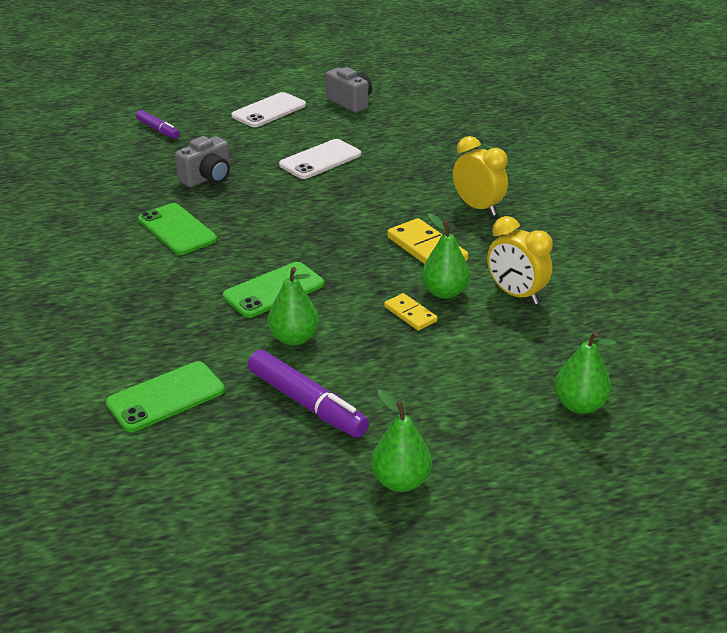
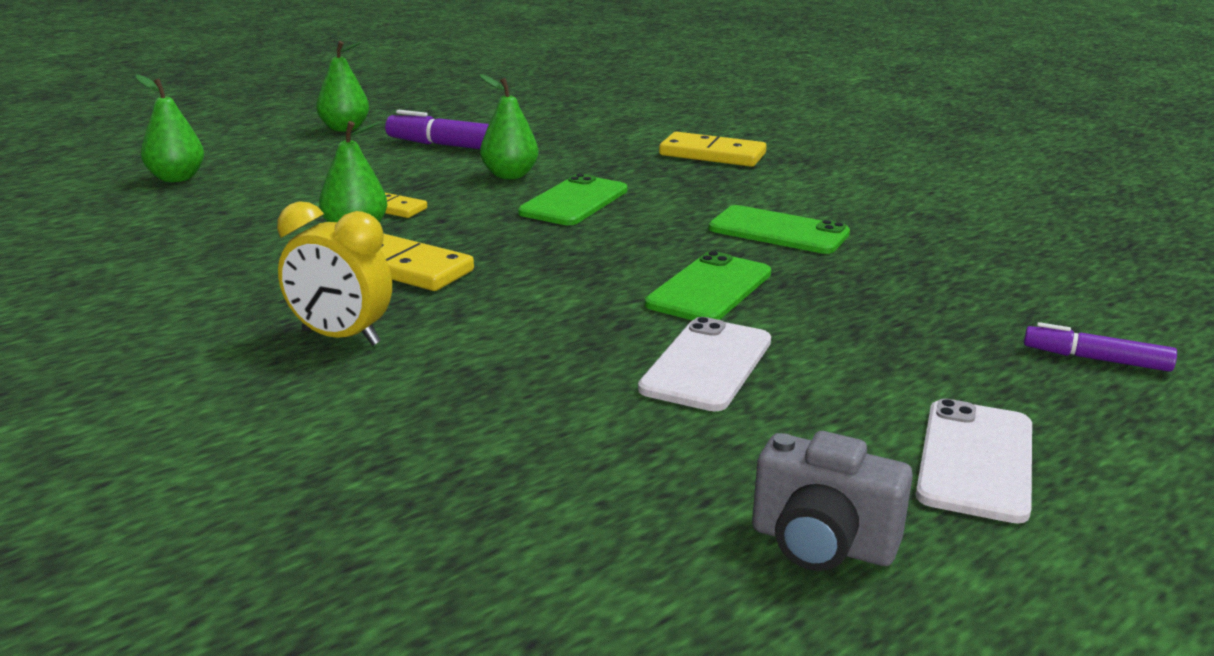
camera: 155 degrees right, 10 degrees down
green phone [106,361,225,432] -> green phone moved to [645,251,771,320]
grey camera [175,136,231,187] -> none
yellow clock [487,216,553,305] -> none
none -> yellow domino [659,132,766,167]

